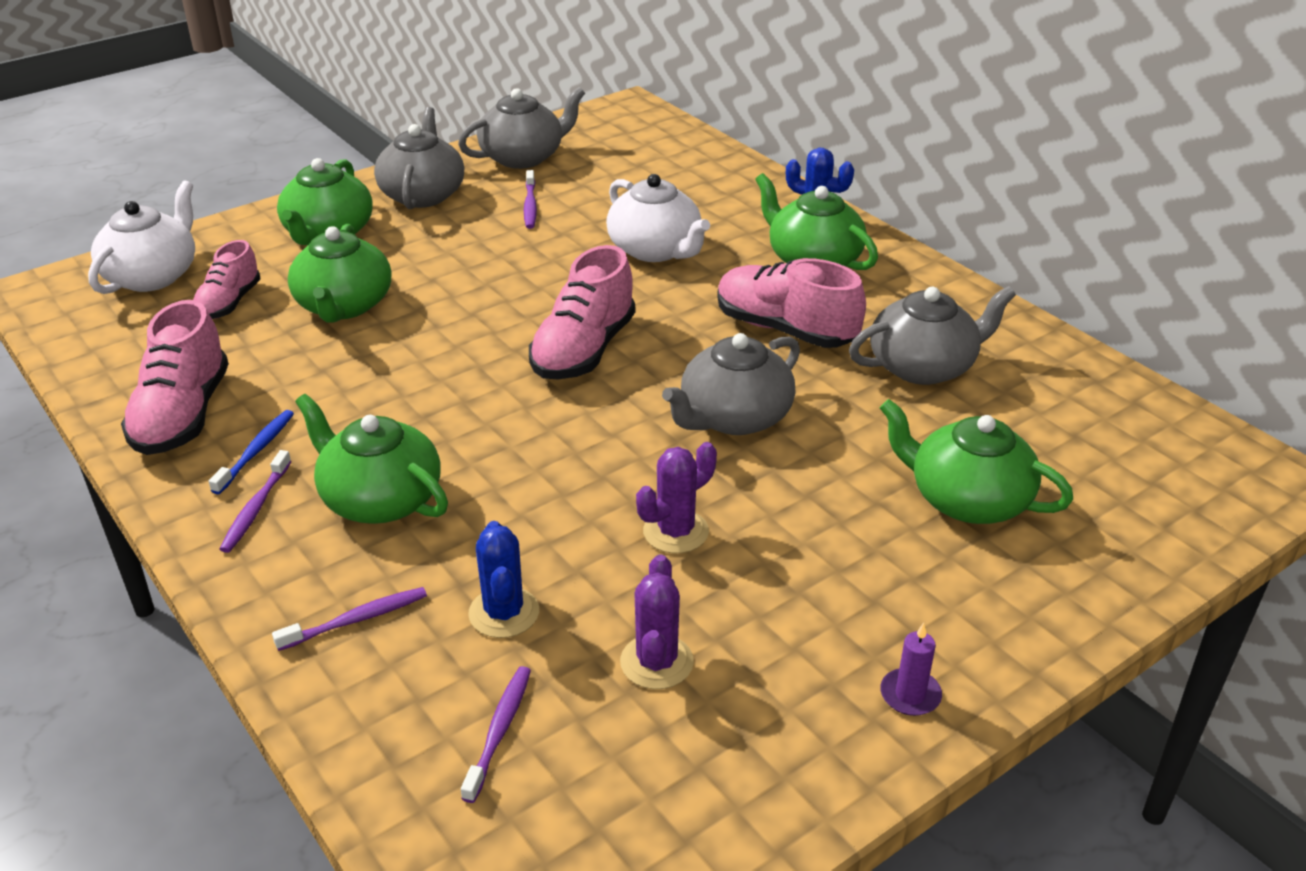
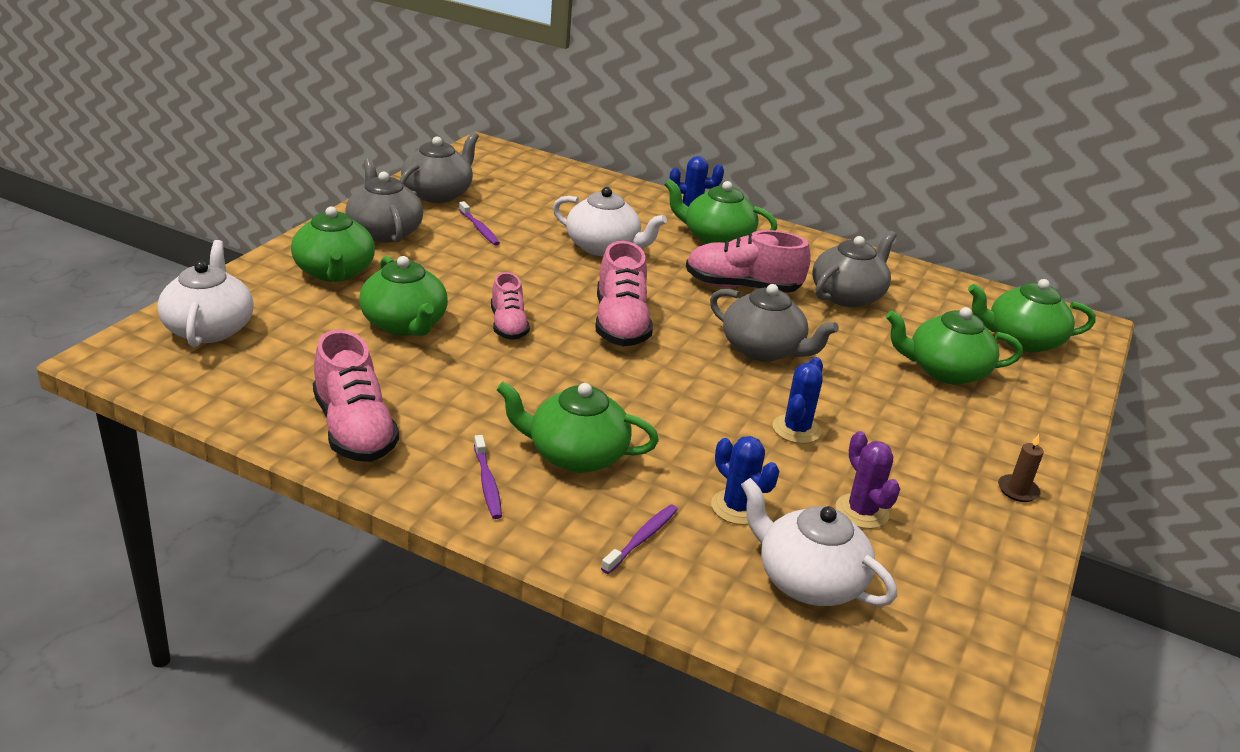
camera: 30 degrees left, 5 degrees down
pink shoe [193,240,261,319] -> pink shoe moved to [491,272,530,340]
blue toothbrush [209,410,294,494] -> none
purple toothbrush [461,666,531,803] -> white teapot [741,478,897,606]
purple cactus [636,442,717,553] -> blue cactus [773,357,823,444]
grey teapot [662,333,800,435] -> grey teapot turned 75 degrees counterclockwise [710,284,839,362]
purple candle [880,623,942,716] -> brown candle [998,434,1044,502]
none -> green teapot [968,279,1096,353]

